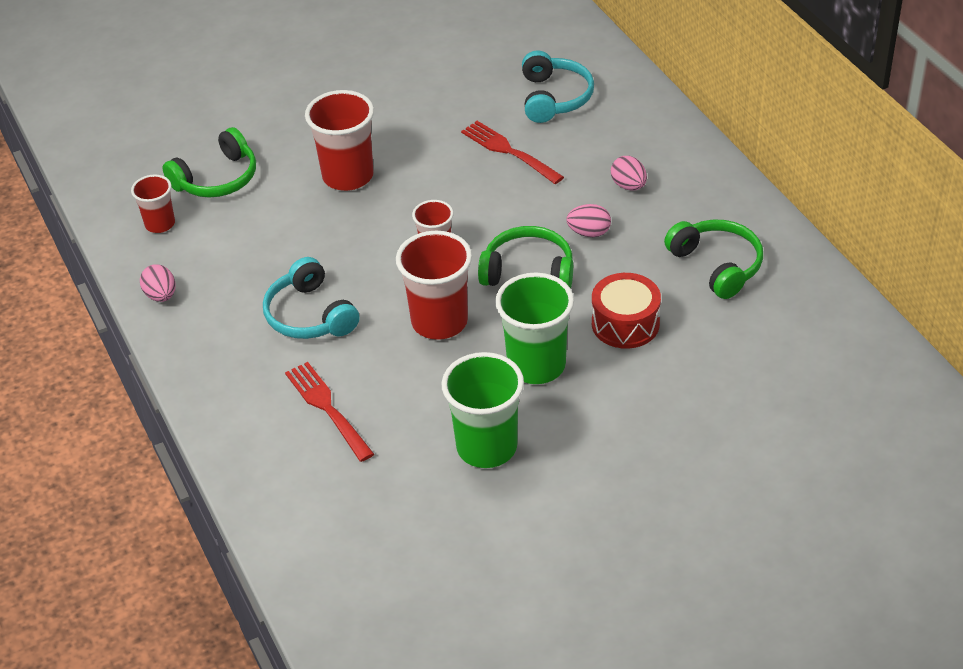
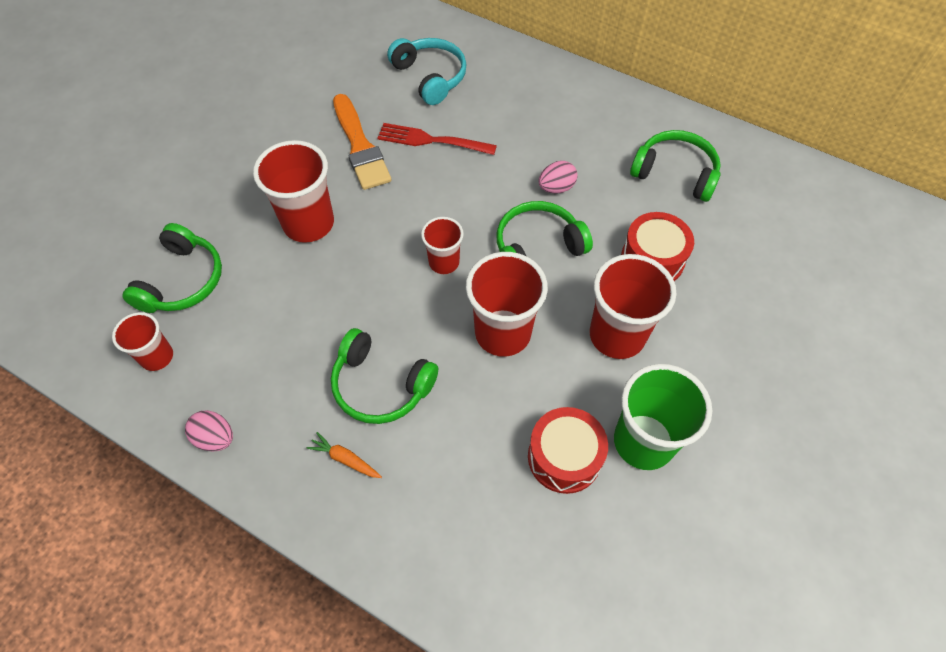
camera: 35 degrees left, 15 degrees up
turquoise headphones [263,257,360,339] -> green headphones [331,328,438,424]
red fork [285,362,374,462] -> none
green cup [495,273,574,384] -> red cup [590,254,677,359]
pink egg [611,156,647,190] -> none
none -> orange carrot [307,432,382,478]
none -> orange brush [333,94,392,190]
none -> red drum [528,407,608,494]

